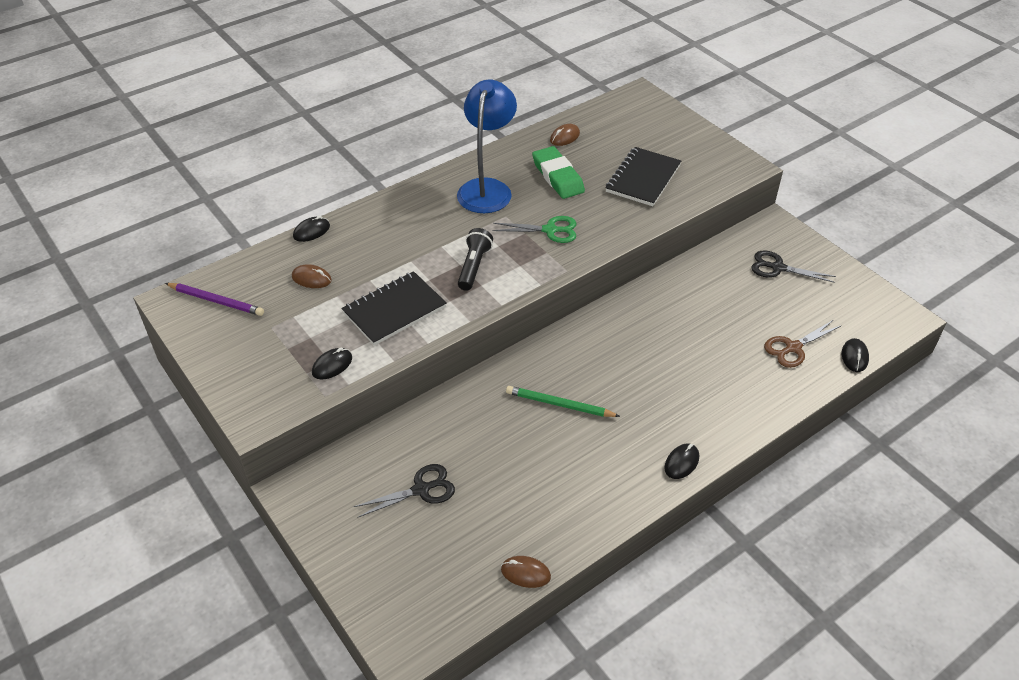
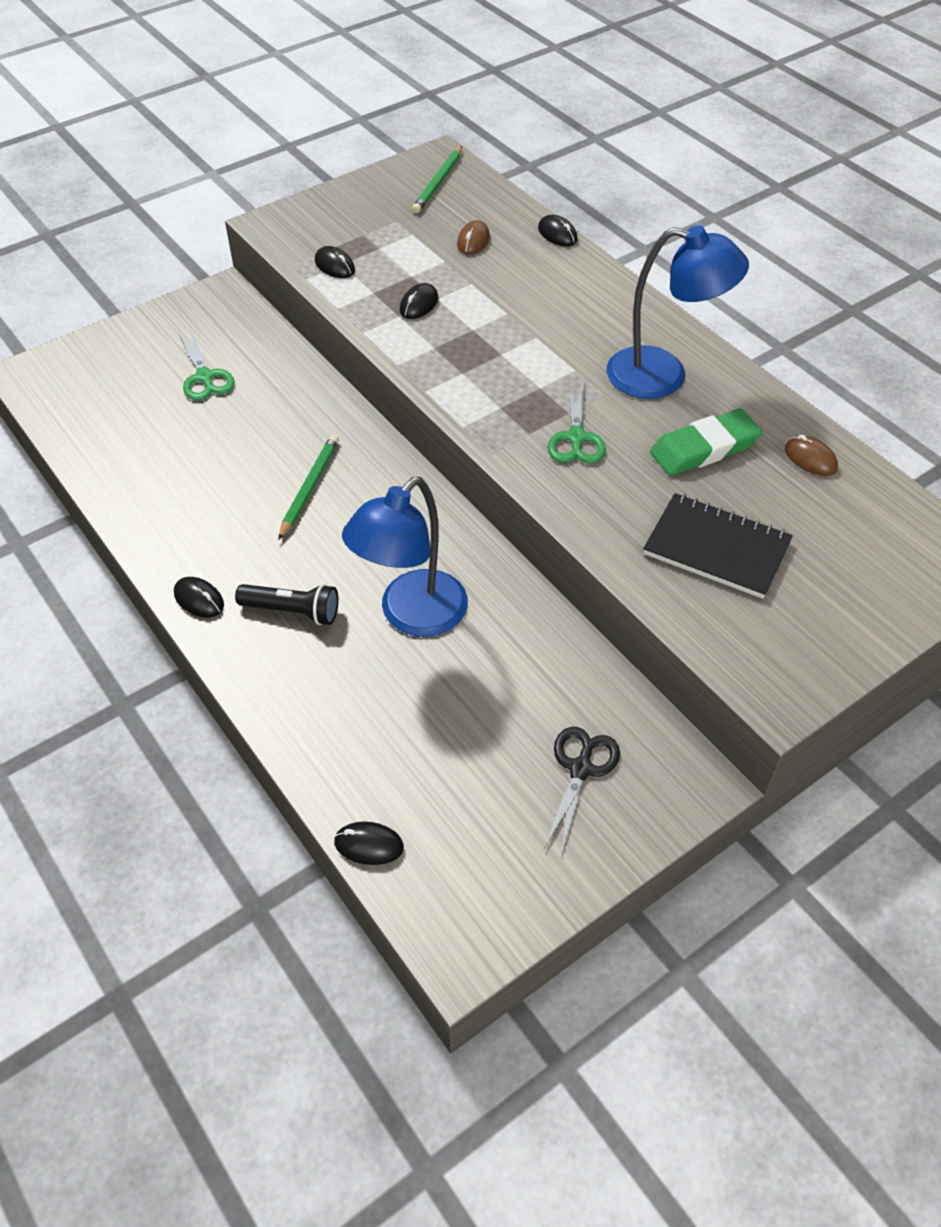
camera: 90 degrees right, 5 degrees up
purple pencil [165,283,264,316] -> green pencil [412,146,462,214]
black notebook [341,271,447,346] -> black mouse [399,283,438,319]
black scissors [353,464,455,518] -> green scissors [179,330,235,400]
black flashlight [458,228,493,291] -> black flashlight moved to [235,584,338,625]
brown mouse [501,556,551,588] -> none
brown scissors [764,320,841,368] -> none
none -> blue lamp [342,477,468,637]

